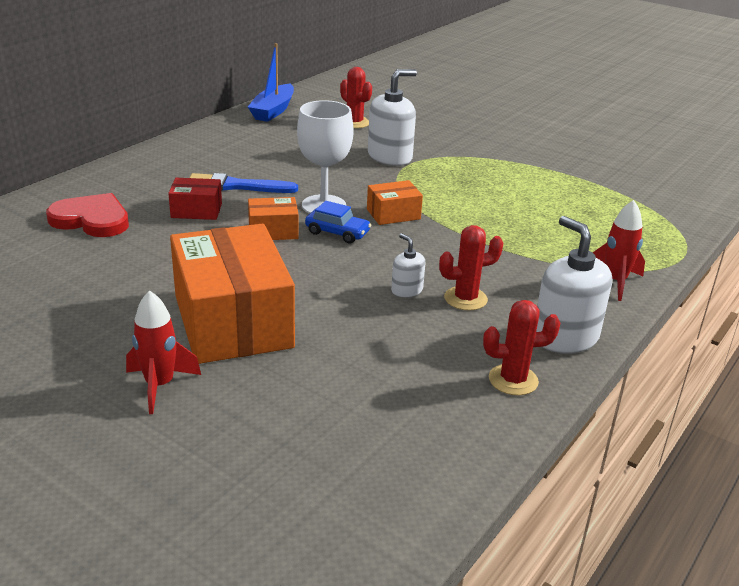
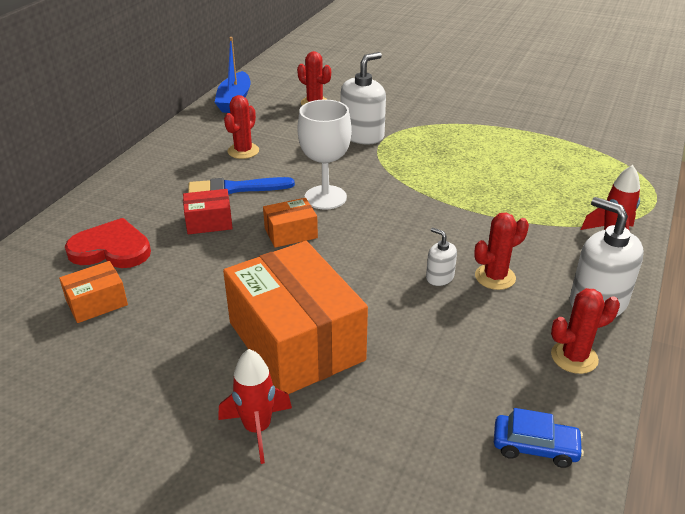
camera: 10 degrees left, 5 degrees up
blue car [305,201,371,243] -> blue car moved to [494,408,584,468]
orange box [367,180,423,225] -> orange box moved to [59,261,128,323]
none -> red cactus [224,95,259,159]

